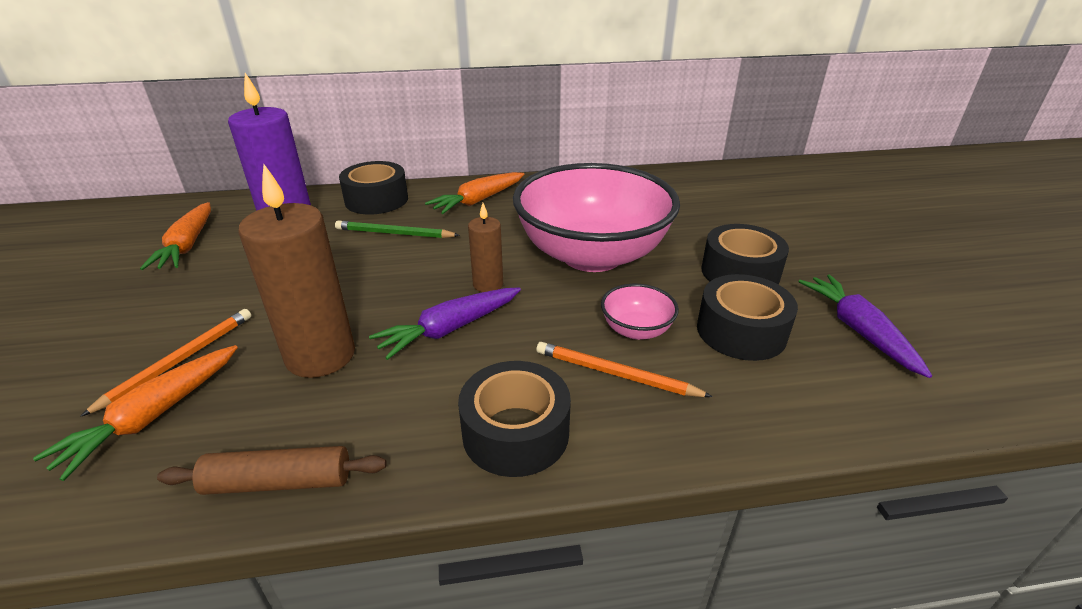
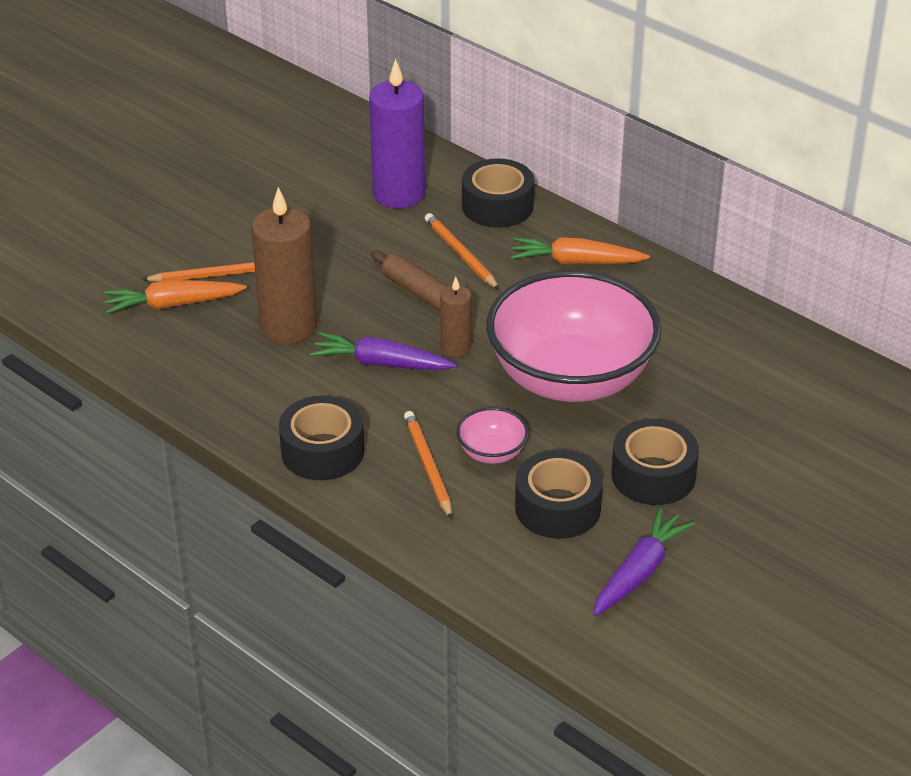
camera: 50 degrees right, 5 degrees up
orange carrot [140,202,211,270] -> none
brown rolling pin [157,446,386,495] -> brown rolling pin moved to [371,250,472,317]
green pencil [335,220,460,238] -> orange pencil [425,213,500,290]

